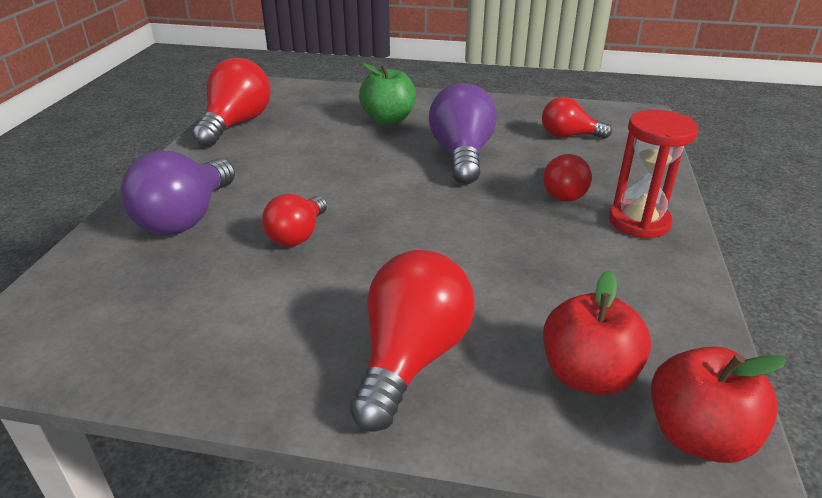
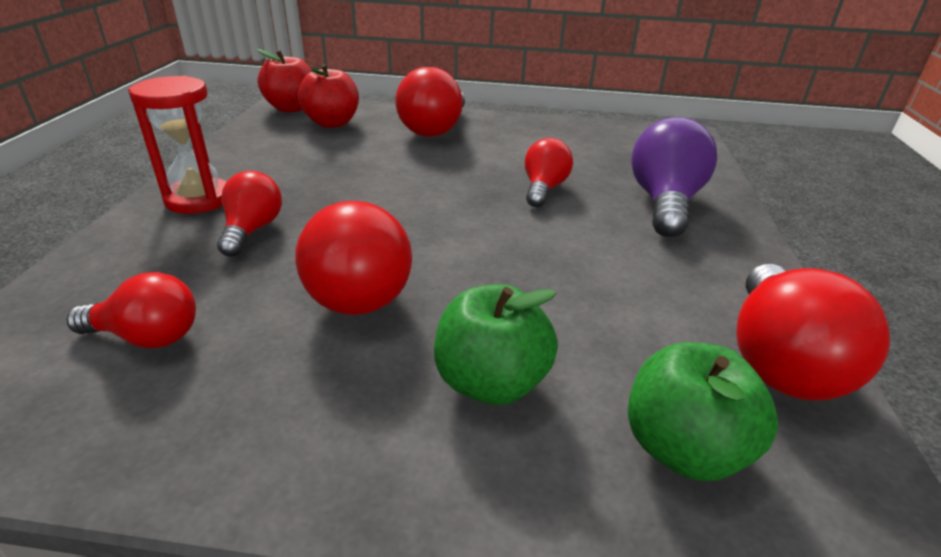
camera: 175 degrees right, 0 degrees up
purple light bulb [429,83,497,184] -> red light bulb [295,201,412,315]
none -> green apple [628,342,778,481]

